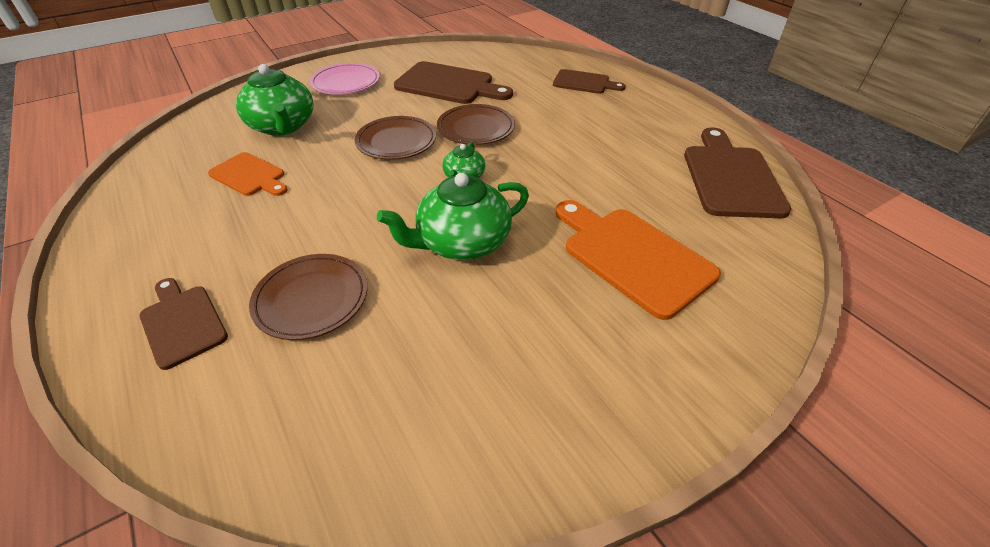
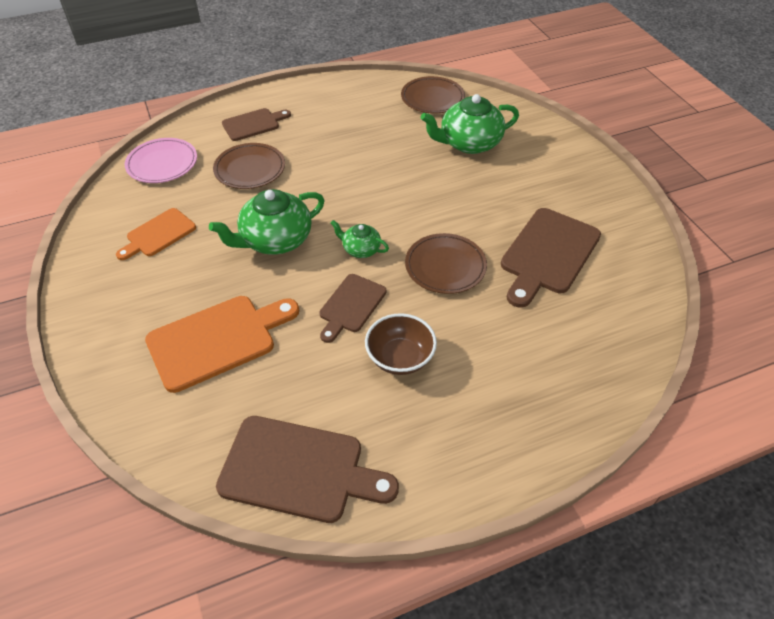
camera: 100 degrees right, 5 degrees up
orange cutting board [208,152,288,196] -> orange cutting board moved to [116,208,196,260]
pink plate [310,63,380,95] -> pink plate moved to [125,138,197,183]
brown plate [355,116,436,160] -> brown plate moved to [401,76,465,114]
green teapot [377,173,529,260] -> green teapot turned 105 degrees counterclockwise [209,189,325,255]
brown cutting board [553,69,626,94] -> brown cutting board moved to [319,274,387,343]
none -> brown bowl [365,313,437,375]

